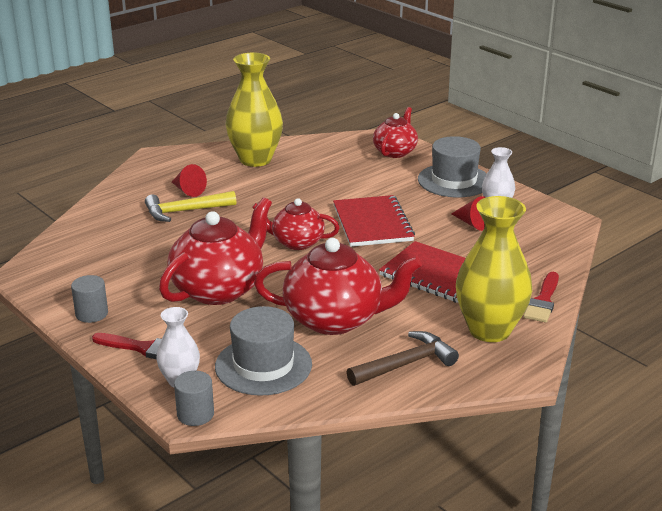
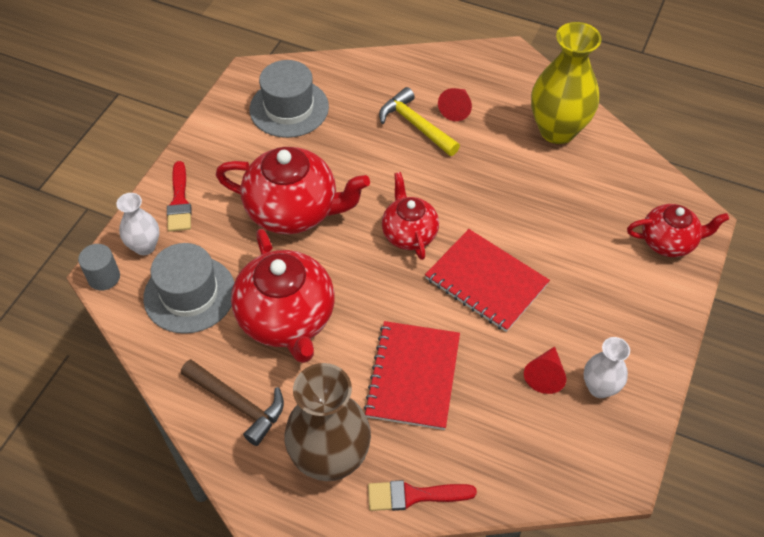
camera: 65 degrees right, 25 degrees up
grey cylinder [71,275,108,323] -> none
red notebook [333,195,415,247] -> red notebook turned 75 degrees clockwise [425,229,550,332]
grey hat [418,136,487,198] -> grey hat moved to [249,60,329,138]
yellow vase [456,196,532,342] -> brown vase [284,363,371,481]

